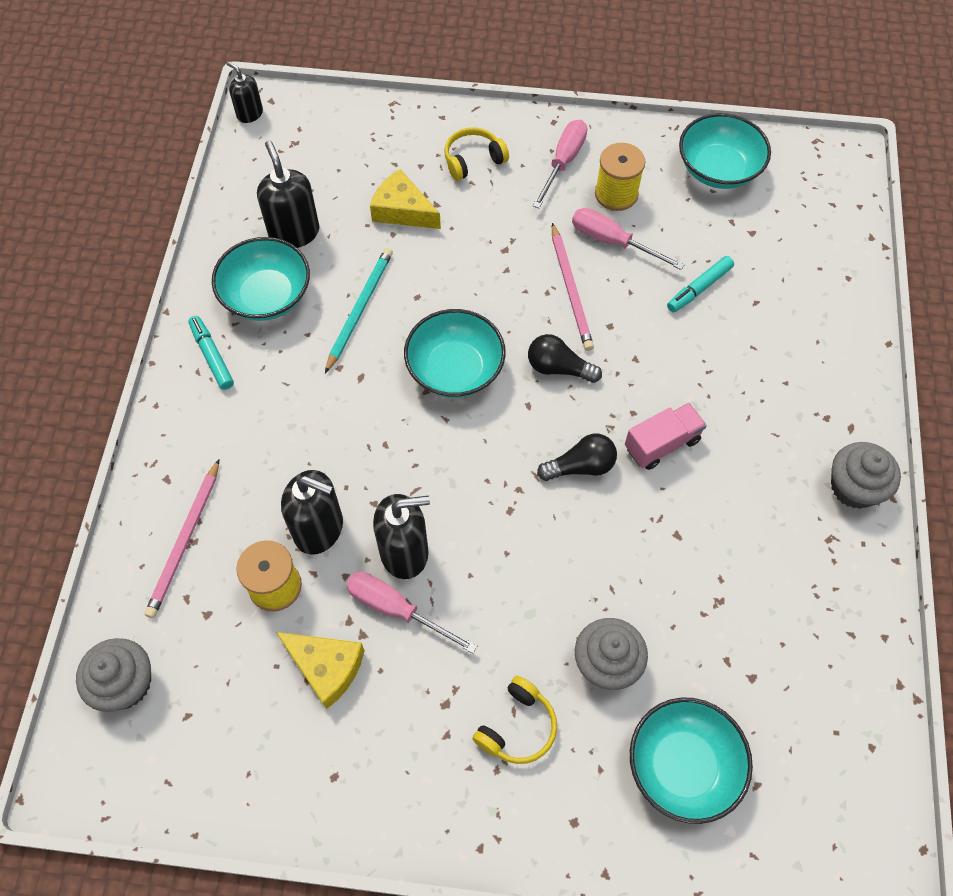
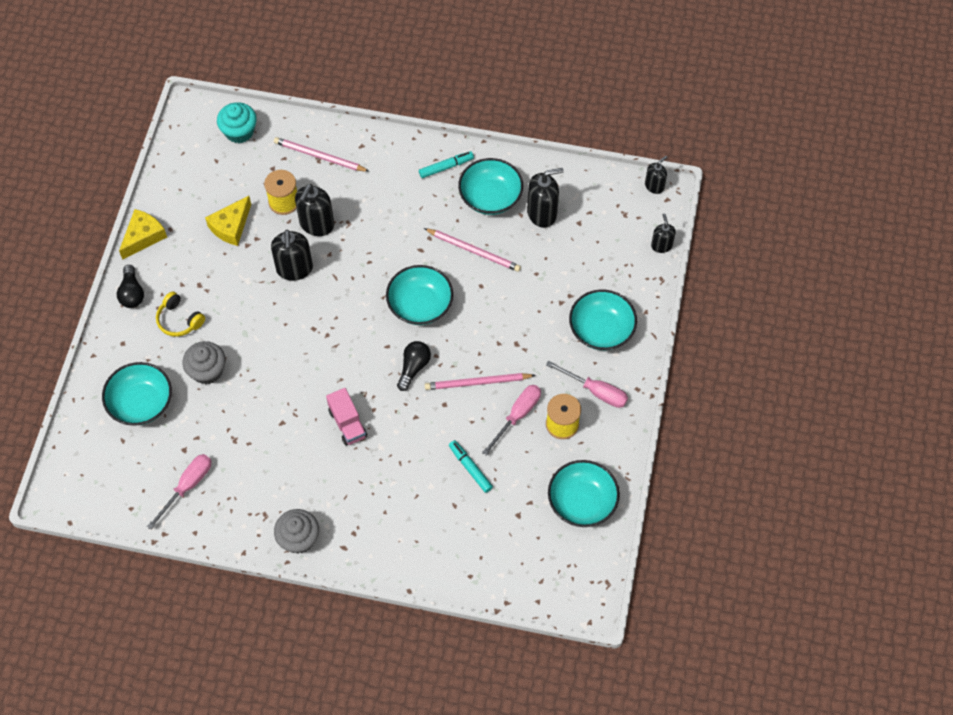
camera: 95 degrees right, 0 degrees up
grey cupcake [76,638,151,712] -> turquoise cupcake [217,102,257,143]
turquoise pencil [325,248,393,373] -> pink pencil [424,228,521,272]
pink screwdriver [346,571,477,653] -> pink screwdriver moved to [147,454,211,530]
yellow cheese [370,169,441,229] -> yellow cheese moved to [119,209,167,260]
yellow headphones [444,127,509,181] -> turquoise bowl [569,290,637,350]
black light bulb [537,434,617,481] -> black light bulb moved to [117,265,144,308]
none -> black soap dispenser [651,214,676,253]

